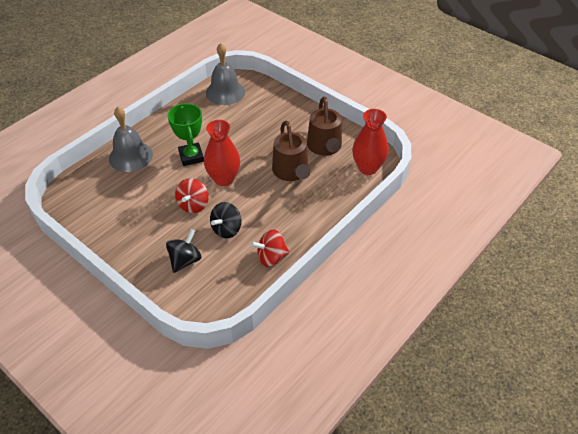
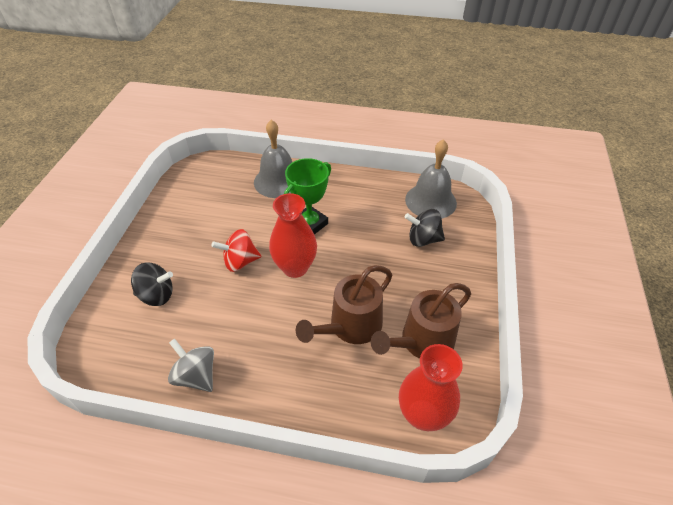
camera: 60 degrees right, 0 degrees up
black spinning top [210,202,242,238] -> black spinning top moved to [405,209,445,247]
red spinning top [251,229,290,267] -> grey spinning top [168,338,214,392]

